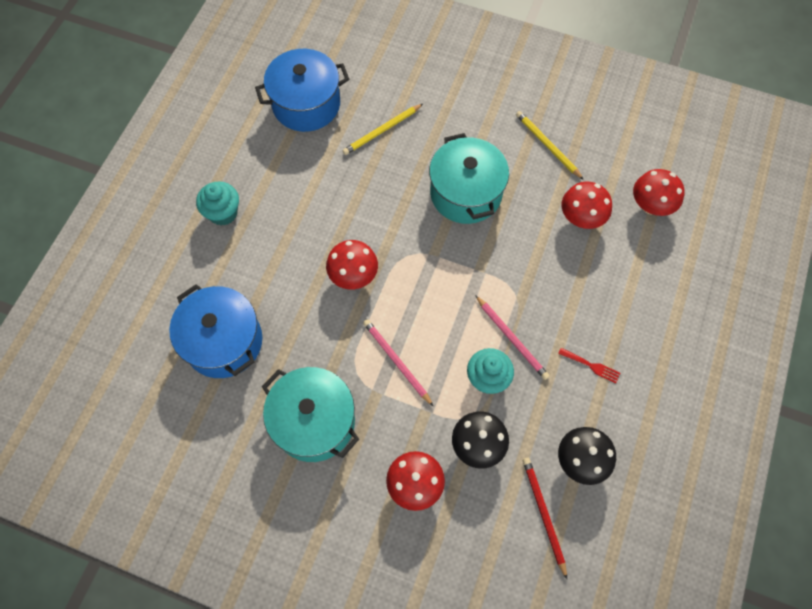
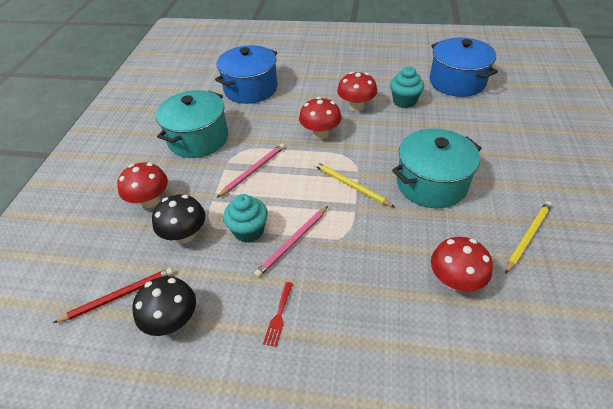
camera: 80 degrees right, 20 degrees down
turquoise cupcake [196,182,239,226] -> turquoise cupcake moved to [390,66,424,108]
yellow pencil [342,104,423,155] -> yellow pencil moved to [314,162,395,207]
red mushroom [633,169,684,216] -> red mushroom moved to [337,72,377,112]

